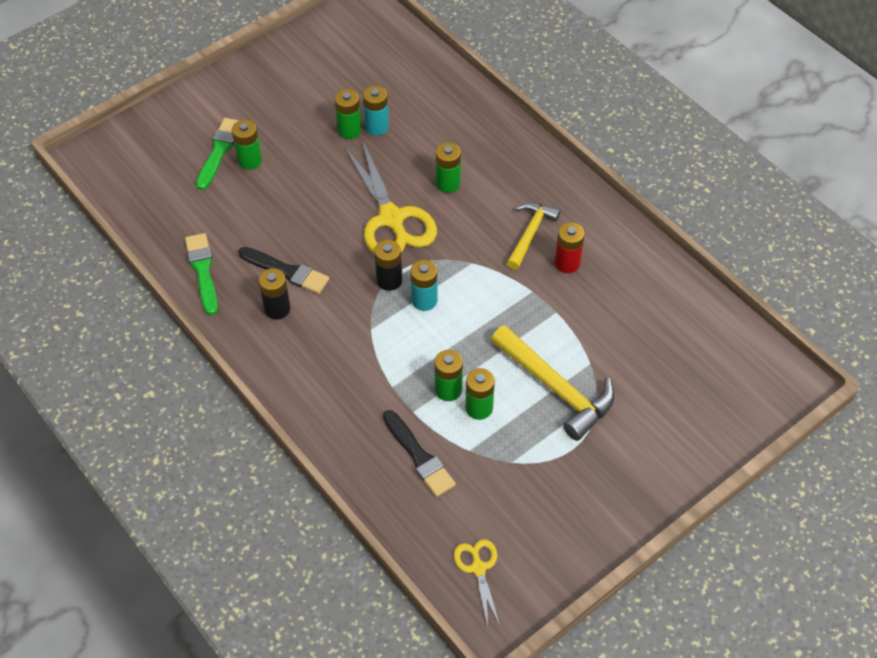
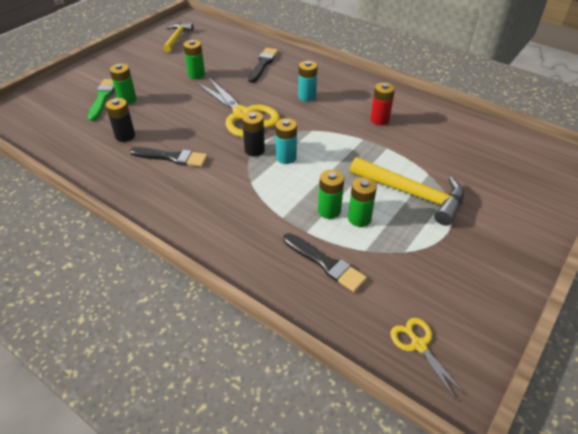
camera: 15 degrees left, 10 degrees down
green brush [185,233,218,315] -> none
black battery [259,268,290,320] -> black battery moved to [106,98,135,142]
turquoise battery [363,86,389,136] -> turquoise battery moved to [298,61,317,102]
green battery [436,142,461,193] -> none
yellow hammer [507,202,561,270] -> yellow hammer moved to [163,23,194,52]
none -> black brush [248,48,278,83]

